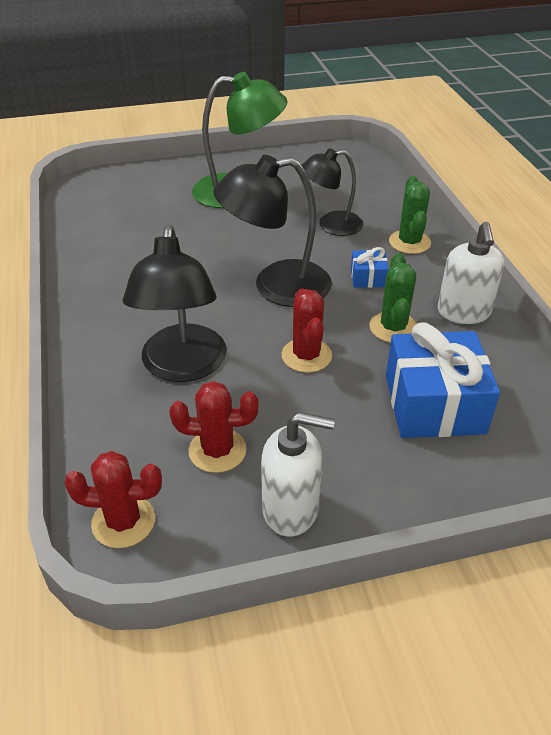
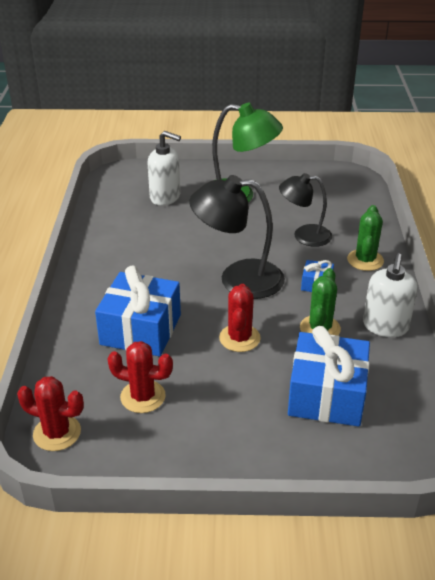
camera: 15 degrees right, 5 degrees down
black lamp [123,225,227,382] -> blue gift [95,265,181,356]
white soap dispenser [261,412,335,537] -> white soap dispenser moved to [148,131,181,205]

